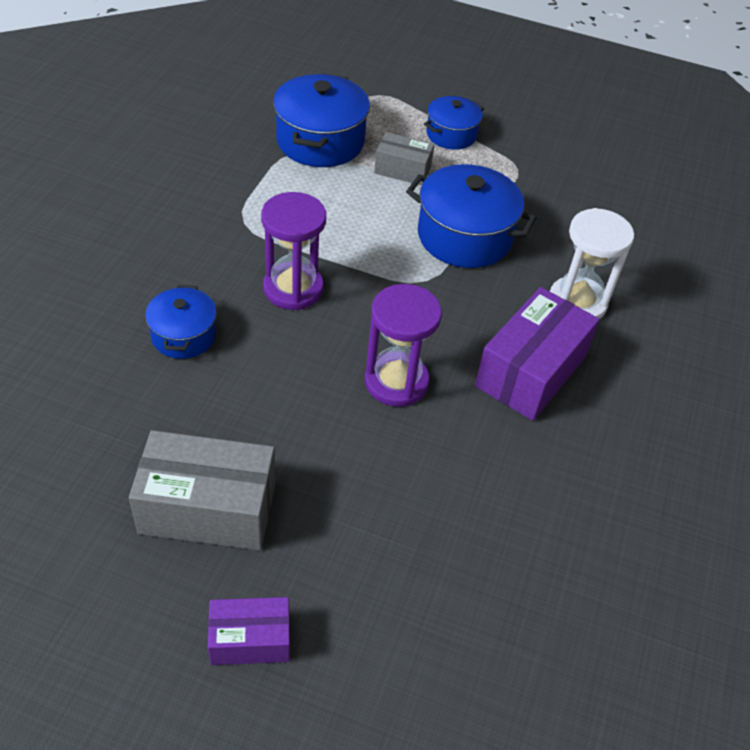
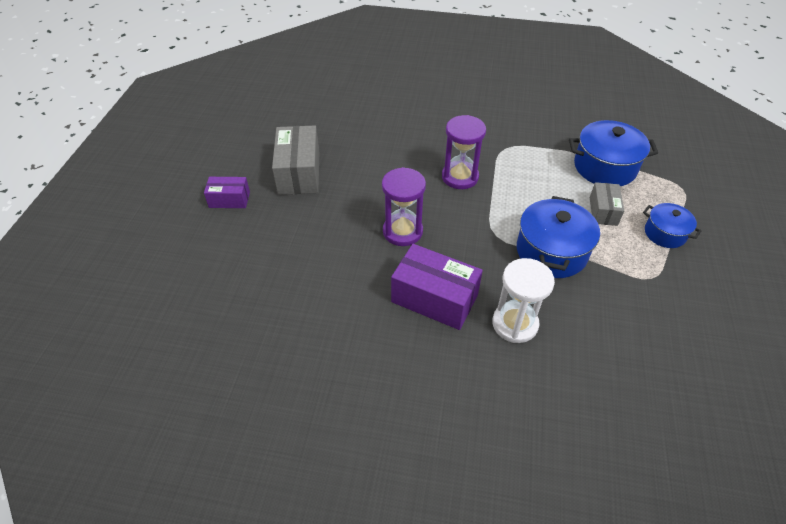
camera: 85 degrees right, 0 degrees up
blue pot [145,285,217,359] -> none
purple box [208,597,290,665] -> purple box turned 75 degrees counterclockwise [204,177,250,208]

